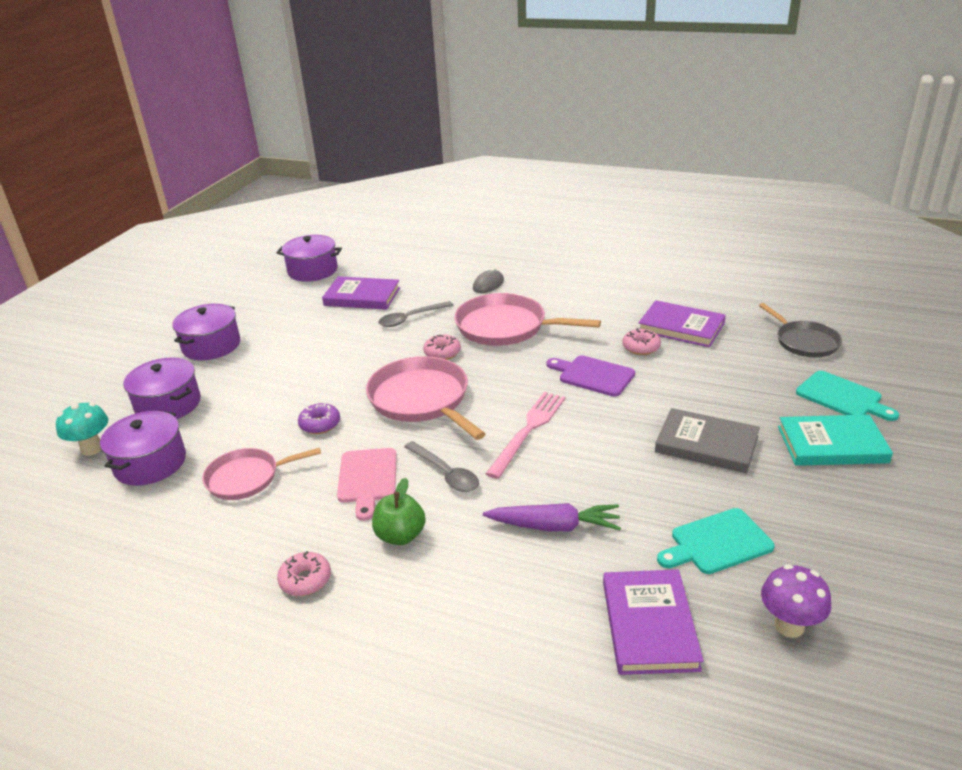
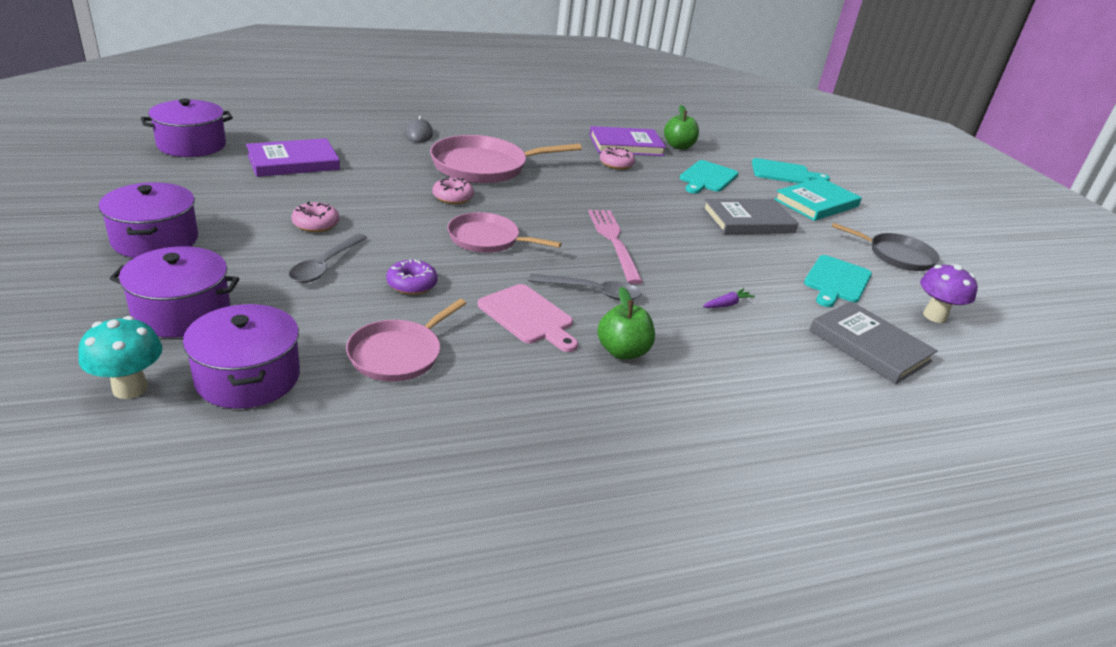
camera: 45 degrees left, 0 degrees up
pink donut [277,551,331,596] -> pink donut moved to [291,202,339,232]
pink pan [366,356,486,440] -> pink pan [447,212,562,253], size x0.63
grey spoon [378,301,454,327] -> grey spoon moved to [289,233,367,283]
purple carrot [483,503,621,532] -> purple carrot [703,288,755,308], size x0.49
purple cutting board [547,356,635,397] -> none
purple book [603,570,704,675] -> grey book [809,301,938,384]
grey pan [759,303,842,357] -> grey pan moved to [832,223,940,271]
none -> green apple [664,105,699,149]
none -> turquoise cutting board [680,160,738,194]

